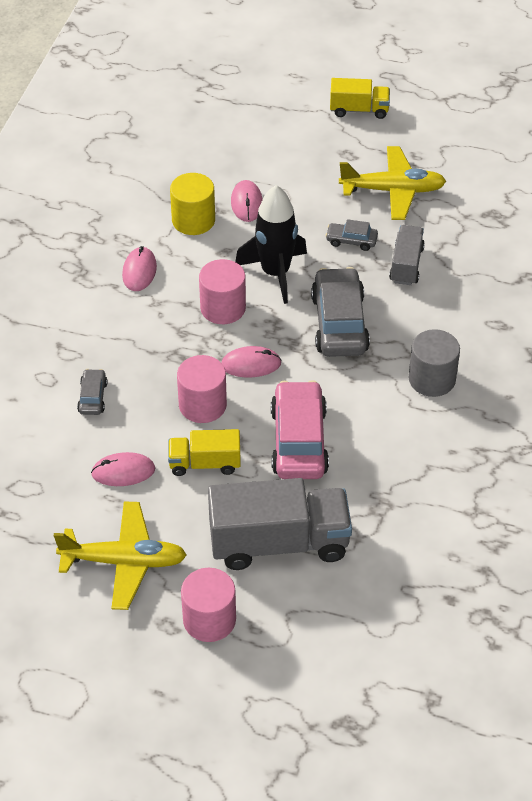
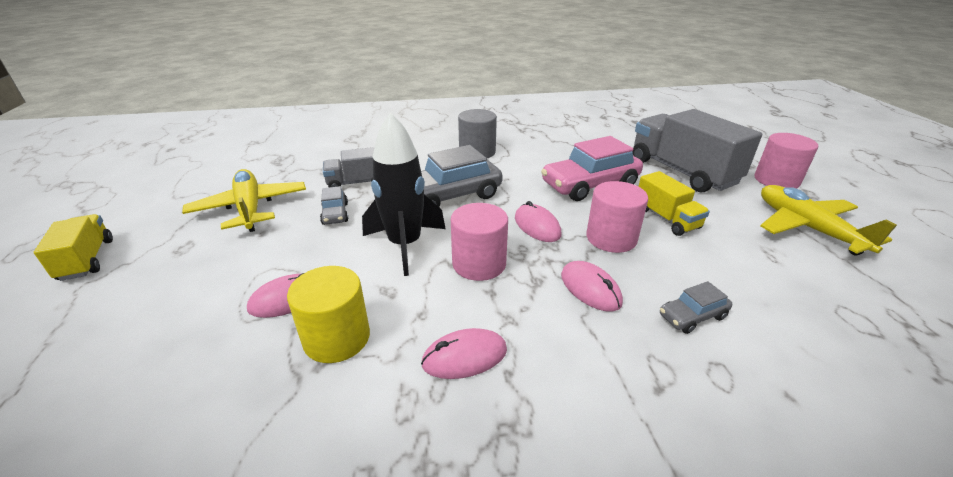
camera: 115 degrees left, 15 degrees down
pink mouse [91,452,155,486] -> pink mouse moved to [561,261,623,312]

